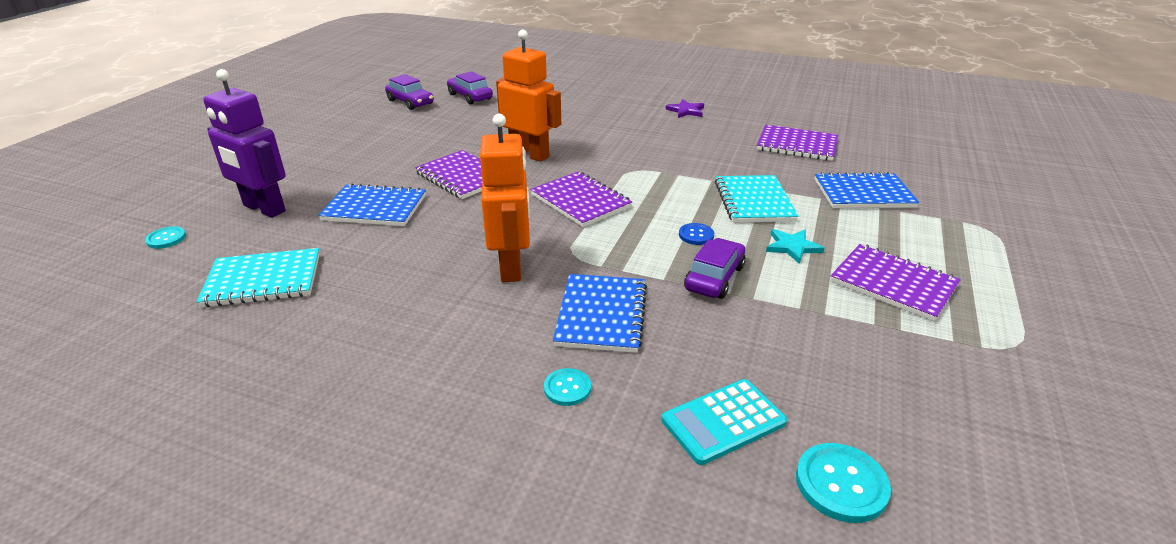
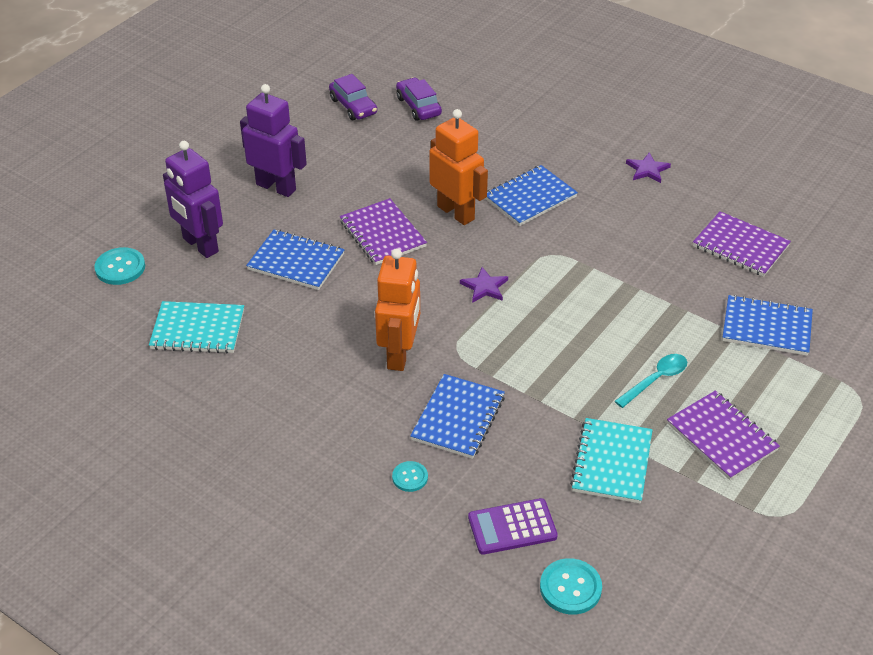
camera: 15 degrees right, 10 degrees up
turquoise button [145,226,186,249] -> turquoise button [94,247,145,285], size x1.61
purple notebook [530,171,632,227] -> purple star [460,267,508,303]
turquoise calculator [662,379,787,465] -> purple calculator [468,498,558,555]
blue button [679,223,714,245] -> none
purple car [684,238,746,299] -> none
turquoise notebook [715,175,799,222] -> turquoise notebook moved to [570,418,653,503]
turquoise star [766,229,825,264] -> turquoise spoon [615,354,687,408]
none -> purple robot [240,84,307,197]
none -> blue notebook [485,165,578,226]

